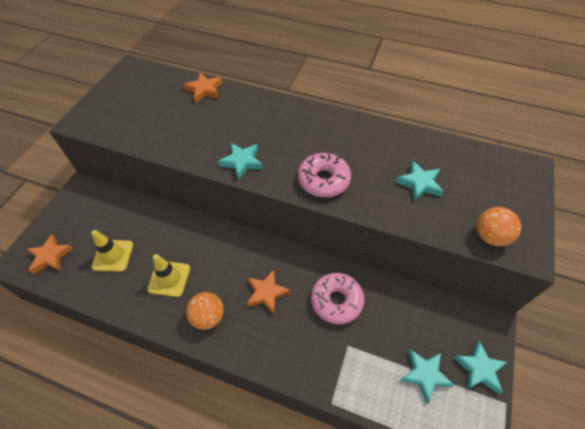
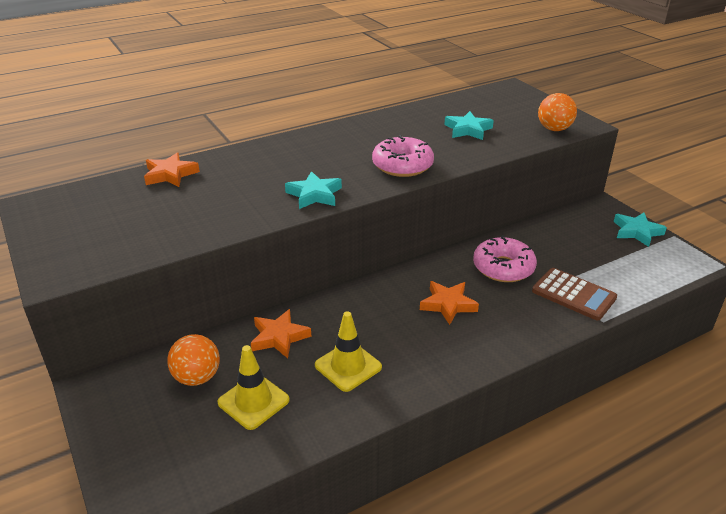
camera: 50 degrees left, 20 degrees down
orange star [27,234,74,274] -> orange star moved to [251,309,311,358]
orange ball [186,292,224,330] -> orange ball moved to [167,334,220,386]
turquoise star [400,349,454,403] -> none
none -> brown calculator [532,268,617,320]

